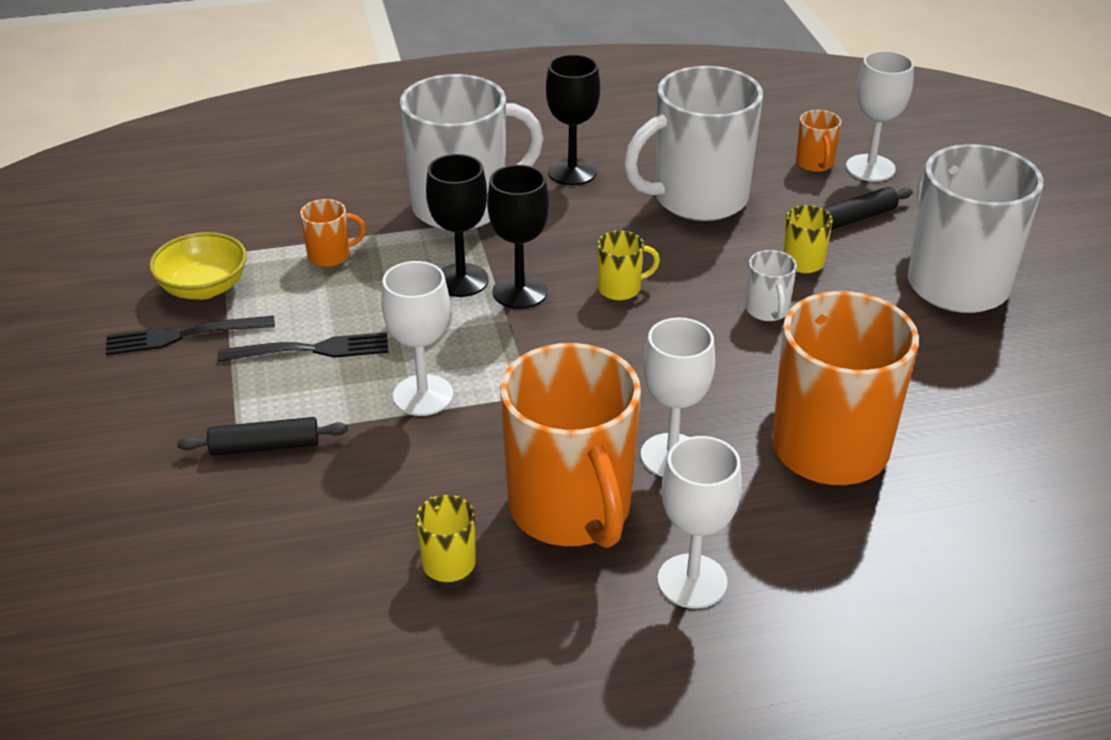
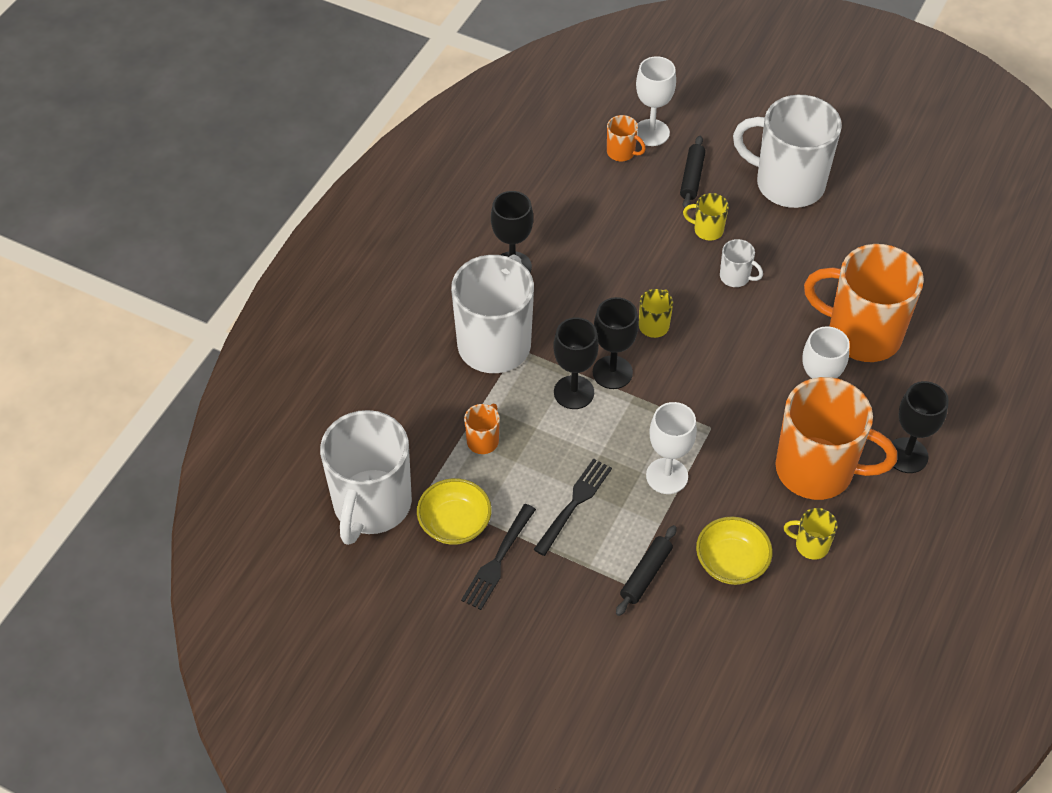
camera: 50 degrees left, 15 degrees up
white mug [624,66,763,221] -> white mug moved to [320,410,412,545]
white goblet [658,436,742,608] -> black goblet [892,381,949,473]
none -> yellow bowl [696,516,773,585]

